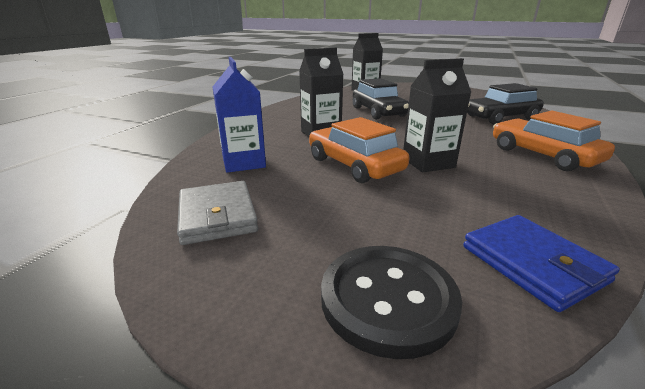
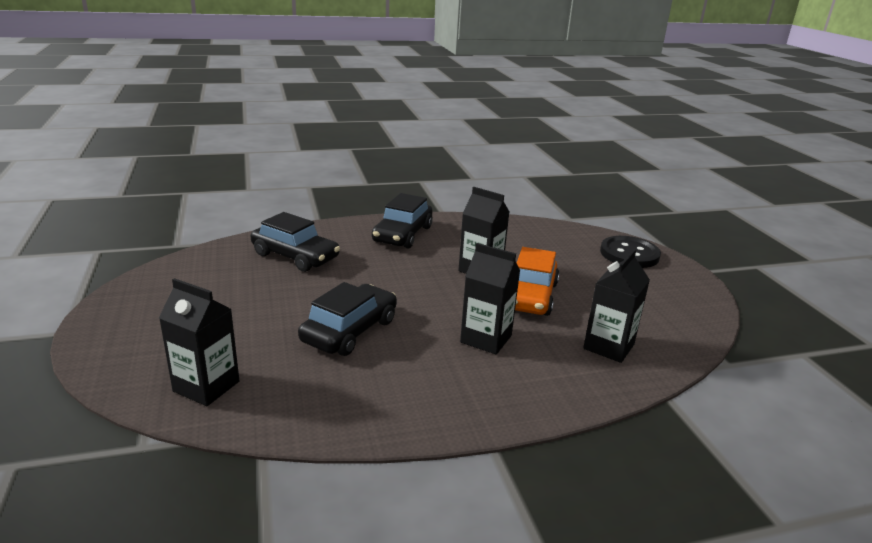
camera: 130 degrees left, 0 degrees up
grey wallet [177,181,258,245] -> none
blue carton [213,57,266,173] -> black carton [583,249,650,363]
blue wallet [463,215,620,312] -> none
orange car [493,111,615,171] -> black car [372,193,433,248]

